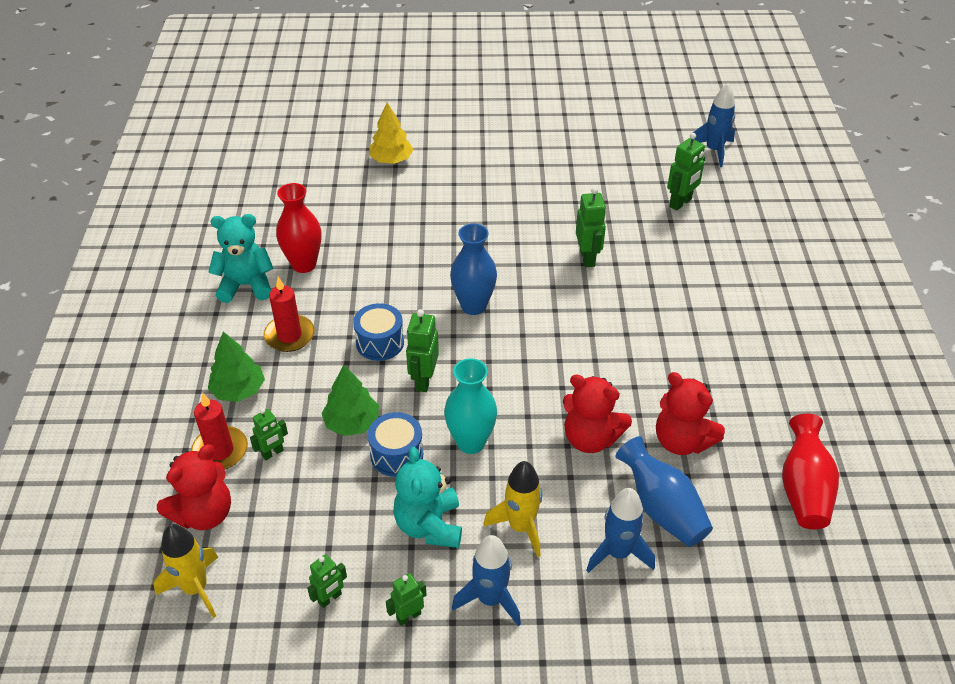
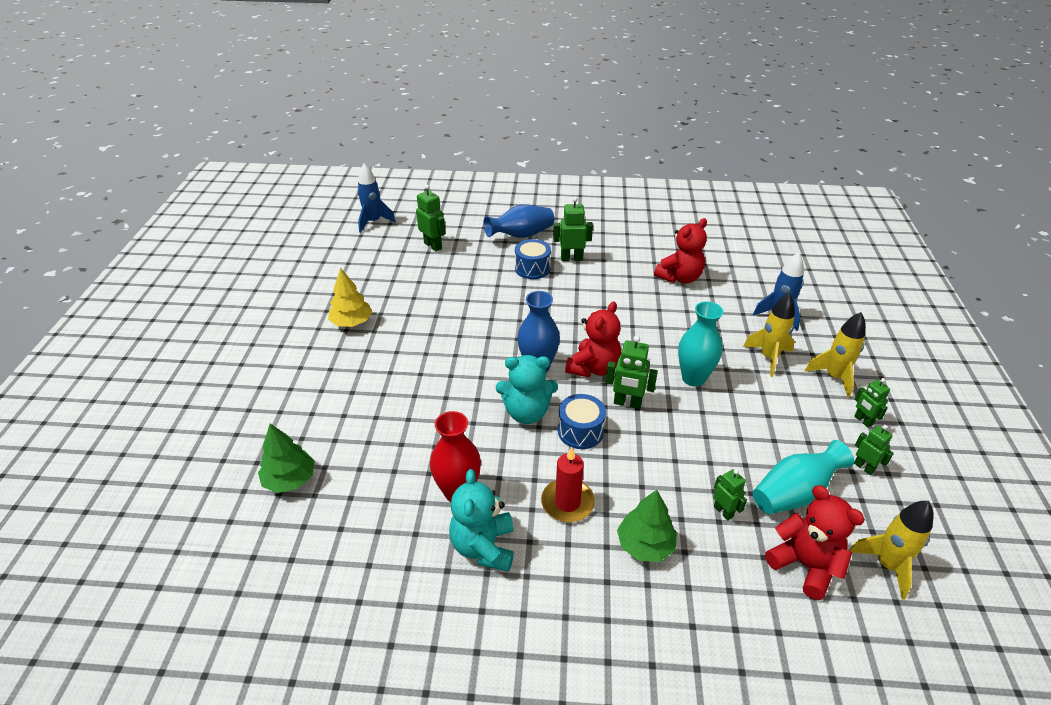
camera: 85 degrees left, 5 degrees down
red candle [191,393,248,469] -> none
green tree [321,365,379,436] -> green tree moved to [258,423,315,493]
blue drum [368,412,423,477] -> blue drum moved to [515,239,551,279]
yellow tree [369,102,414,164] -> yellow tree moved to [328,268,373,327]
turquoise teddy bear [393,447,462,548] -> turquoise teddy bear moved to [496,355,558,424]
blue rocket [452,535,521,627] -> yellow rocket [805,312,866,397]
red teddy bear [563,374,632,453] -> red teddy bear moved to [565,301,621,377]
green robot [576,187,606,267] -> green robot moved to [553,197,593,261]
blue vase [616,436,713,547] -> blue vase moved to [483,205,554,238]
red vase [782,414,839,529] -> none
none -> turquoise vase [753,440,854,514]

